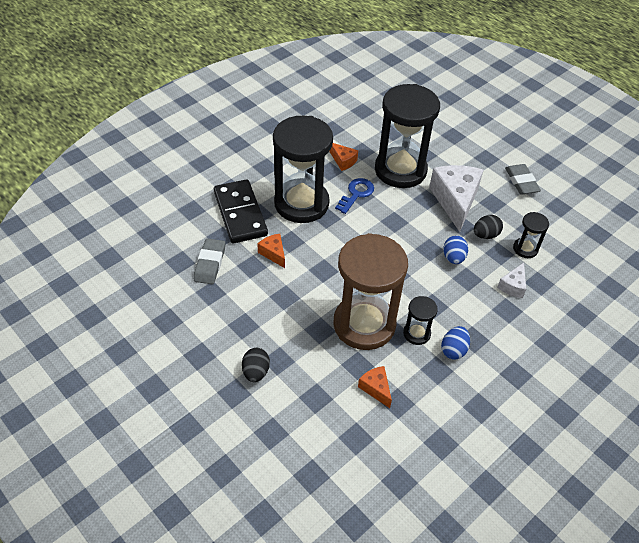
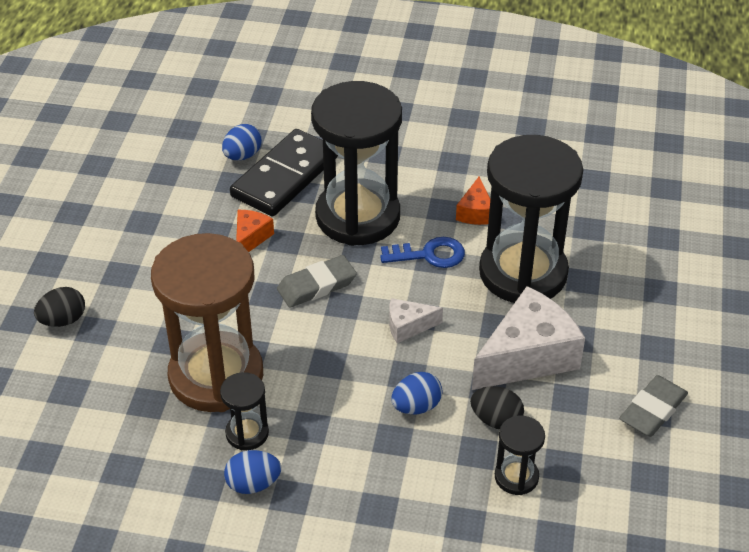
camera: 55 degrees right, 5 degrees down
grey eraser [194,238,225,284] -> grey eraser moved to [277,255,357,308]
orange cheese [358,366,392,408] -> none
white cheese [497,263,526,298] -> white cheese moved to [389,298,443,343]
none -> blue egg [222,124,262,160]

